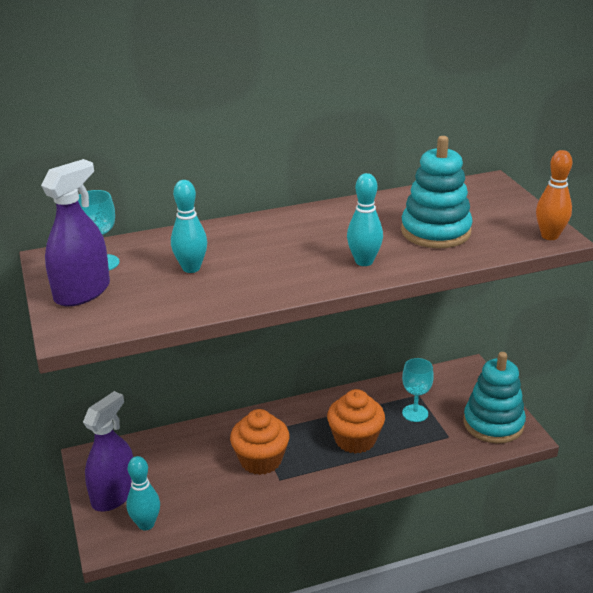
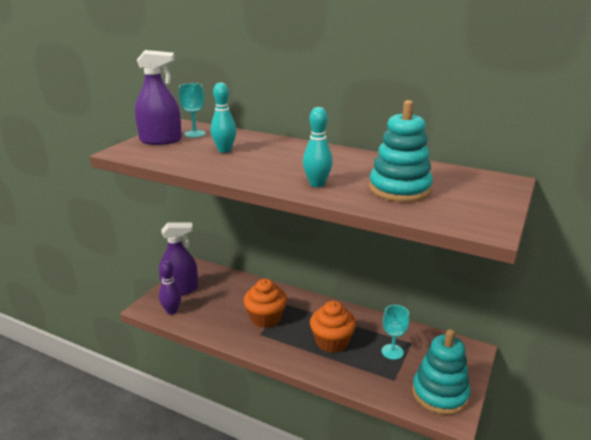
camera: 45 degrees right, 5 degrees down
turquoise bowling pin [126,456,160,530] -> purple bowling pin [159,261,181,315]
orange bowling pin [536,150,572,240] -> none

